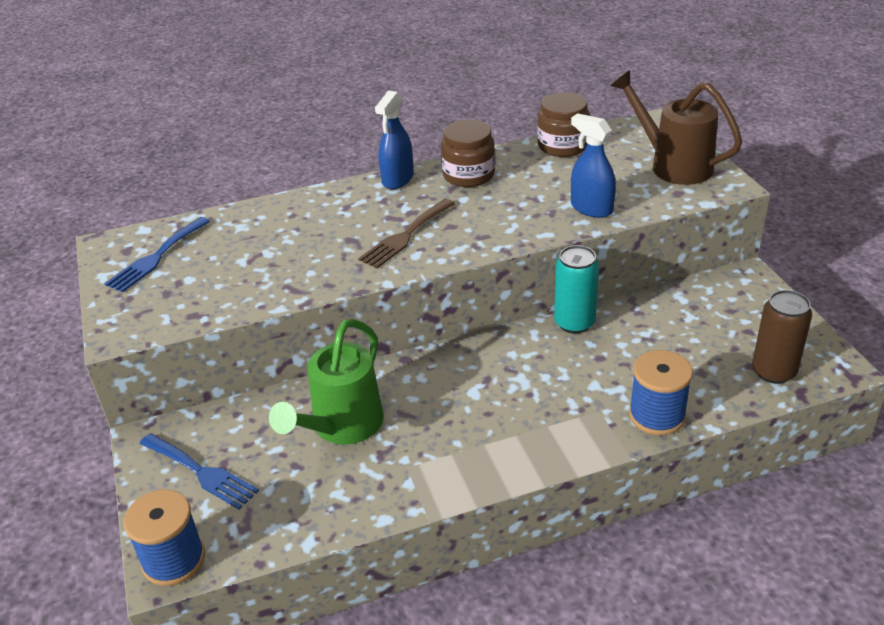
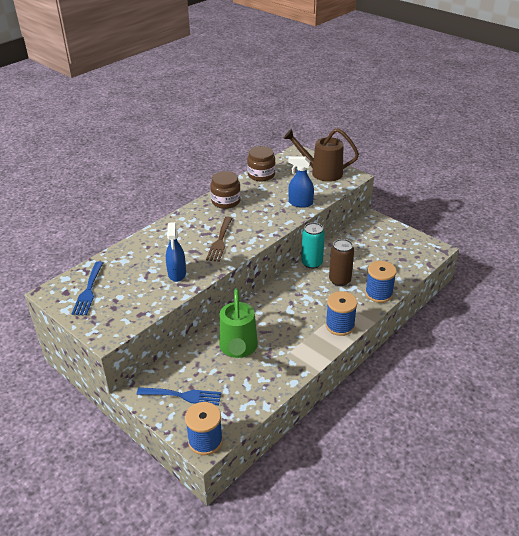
camera: 30 degrees left, 0 degrees up
blue spray bottle [375,91,413,189] -> blue spray bottle moved to [166,222,186,282]
brown can [752,290,812,384] -> brown can moved to [329,239,354,286]
none -> blue spool [326,291,358,336]

